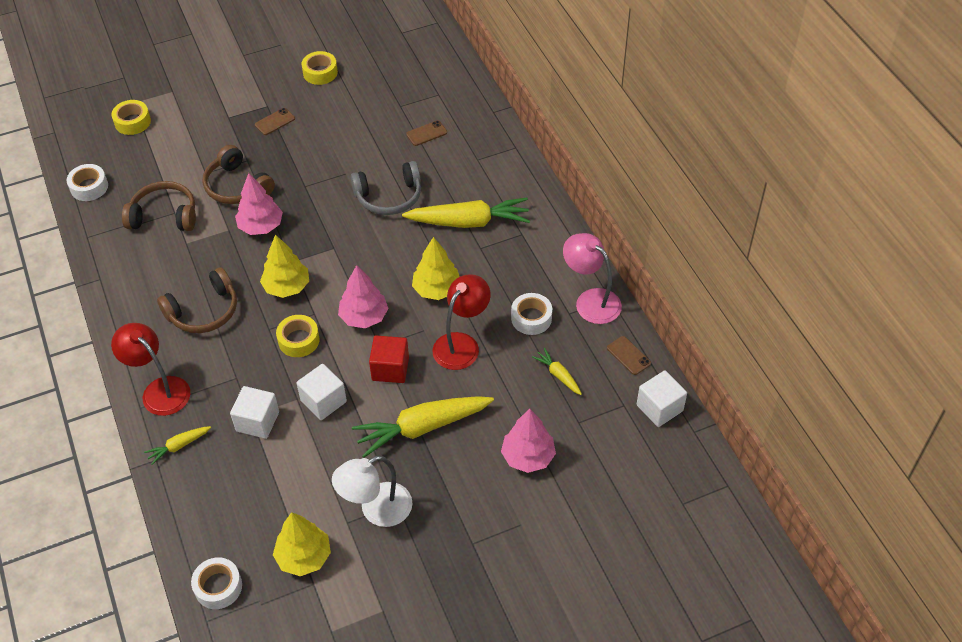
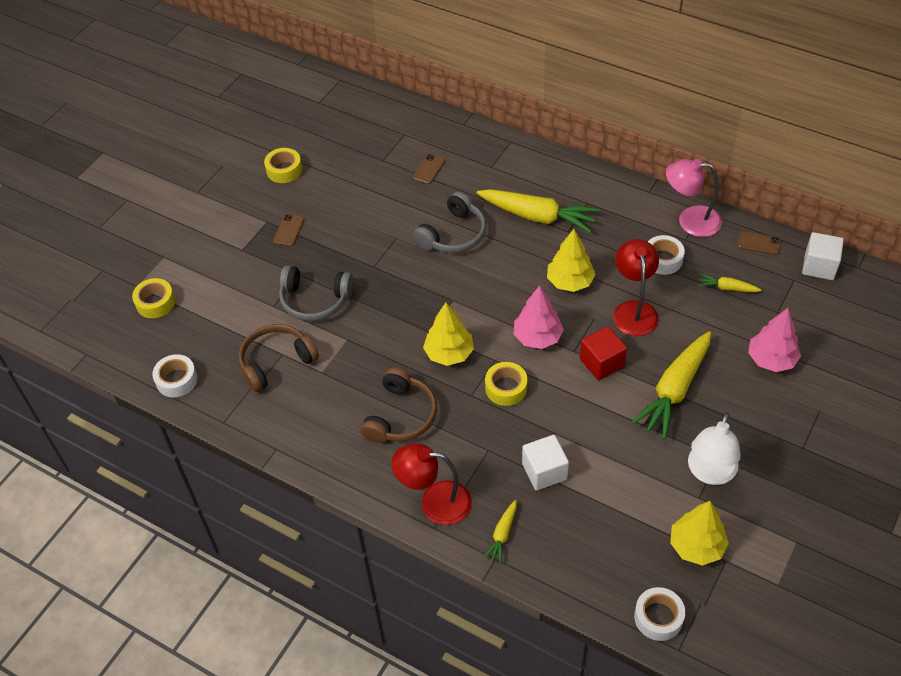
camera: 35 degrees left, 0 degrees up
brown headphones [202,145,275,204] -> grey headphones [279,265,353,321]
pink tree [235,173,283,235] -> none
white cube [296,364,347,420] -> none
yellow carrot [402,197,530,228] -> yellow carrot turned 60 degrees clockwise [477,189,599,233]

